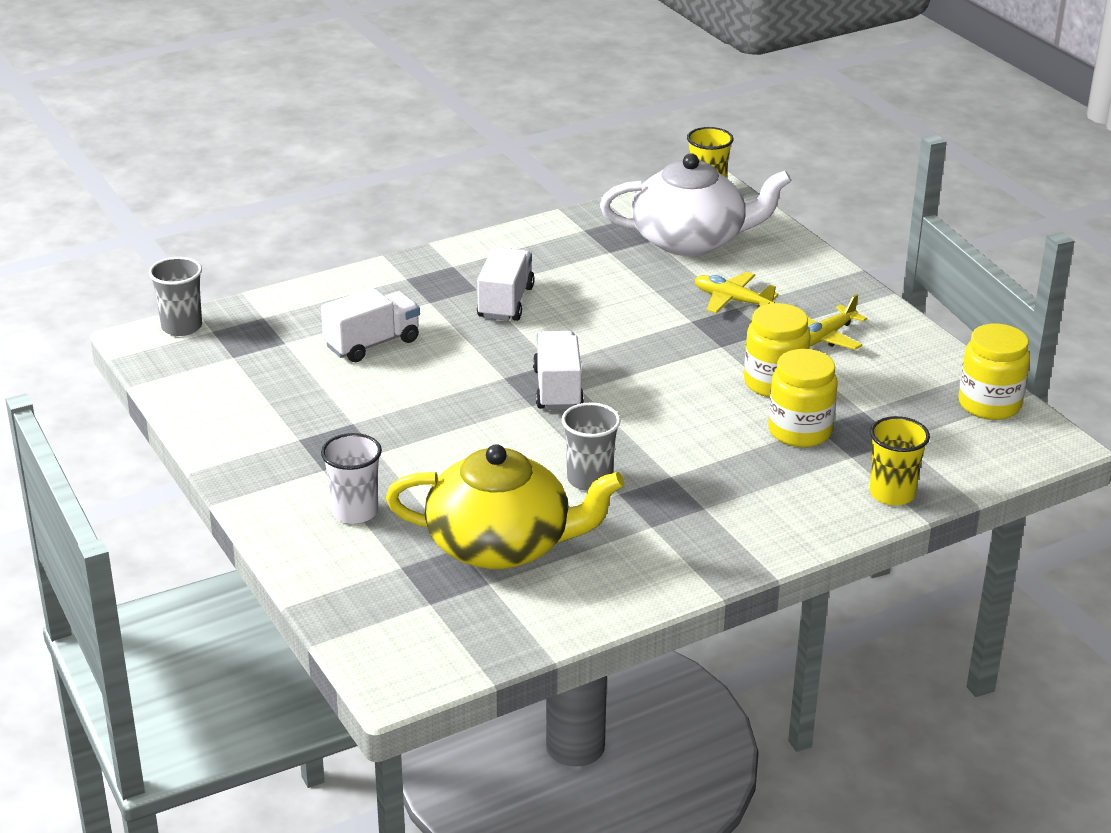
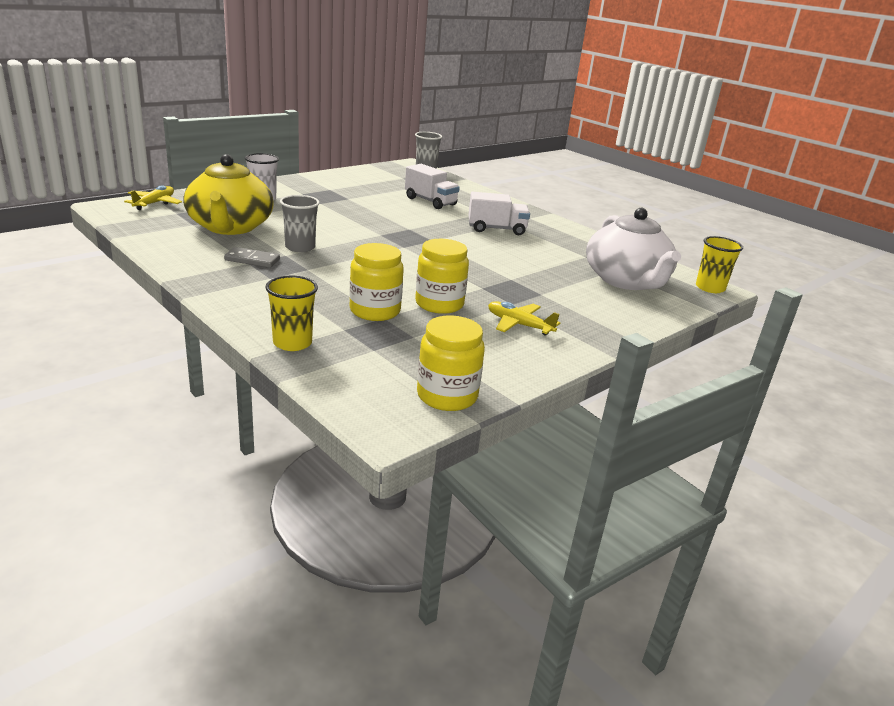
camera: 75 degrees right, 5 degrees down
white truck [533,331,584,410] -> none
yellow plane [695,272,779,313] -> yellow plane moved to [124,185,182,210]
none -> grey domino [224,247,280,268]

